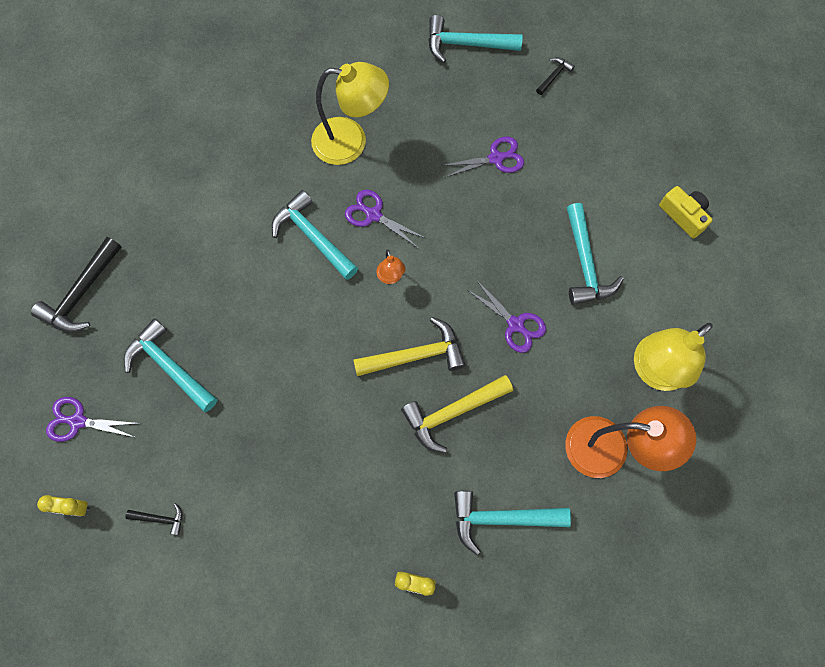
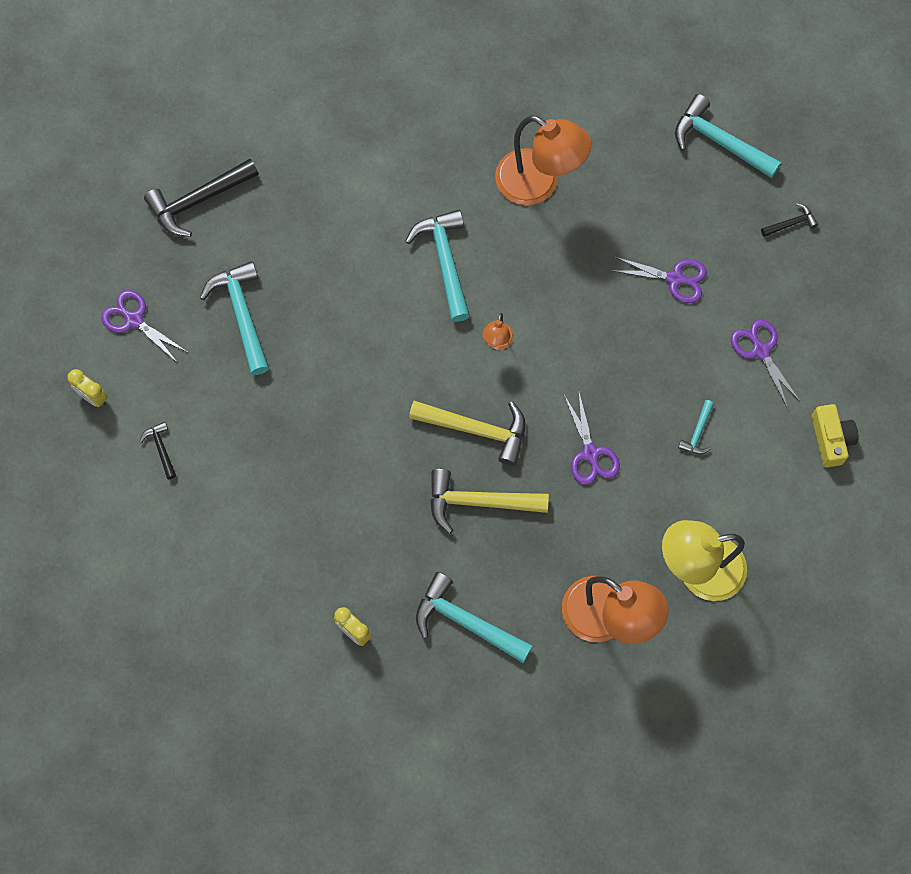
camera: 30 degrees right, 0 degrees up
black hammer [126,503,182,535] -> black hammer turned 150 degrees counterclockwise [140,422,176,479]
yellow lamp [311,62,389,165] -> orange lamp [495,115,591,205]
purple scissors [345,190,425,248] -> purple scissors moved to [731,319,801,409]
turquoise hammer [567,203,624,305] -> turquoise hammer [678,400,714,454], size x0.49

